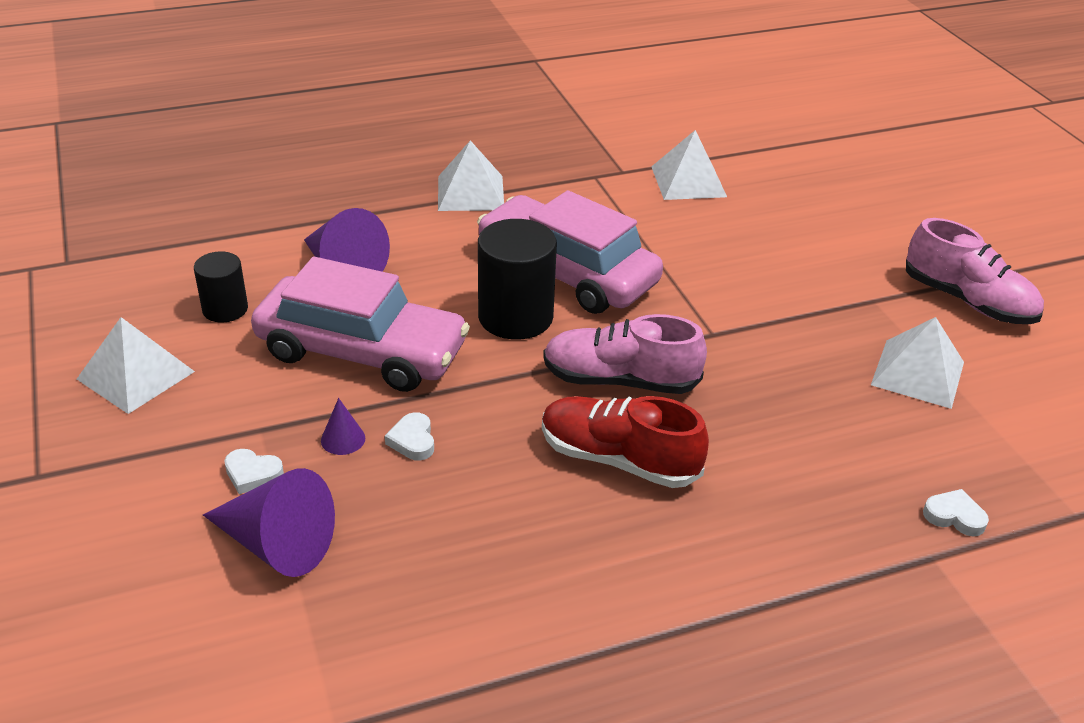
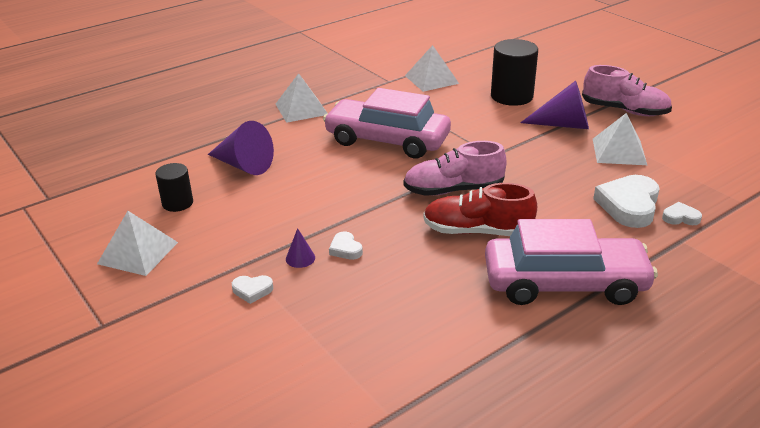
camera: 15 degrees left, 5 degrees down
purple cone [203,468,335,577] -> purple cone moved to [520,81,589,129]
pink car [251,256,470,392] -> pink car moved to [485,219,658,305]
black cylinder [478,219,557,340] -> black cylinder moved to [491,39,538,106]
none -> white heart [593,175,659,228]

